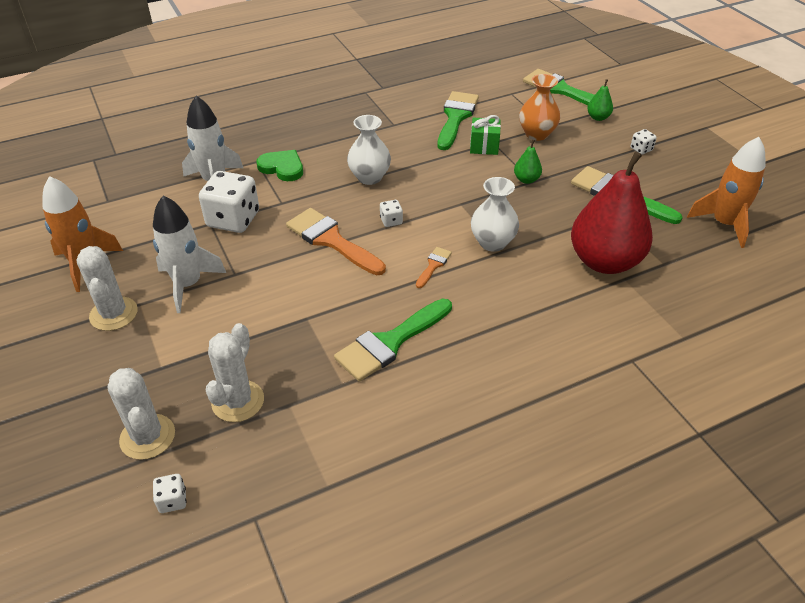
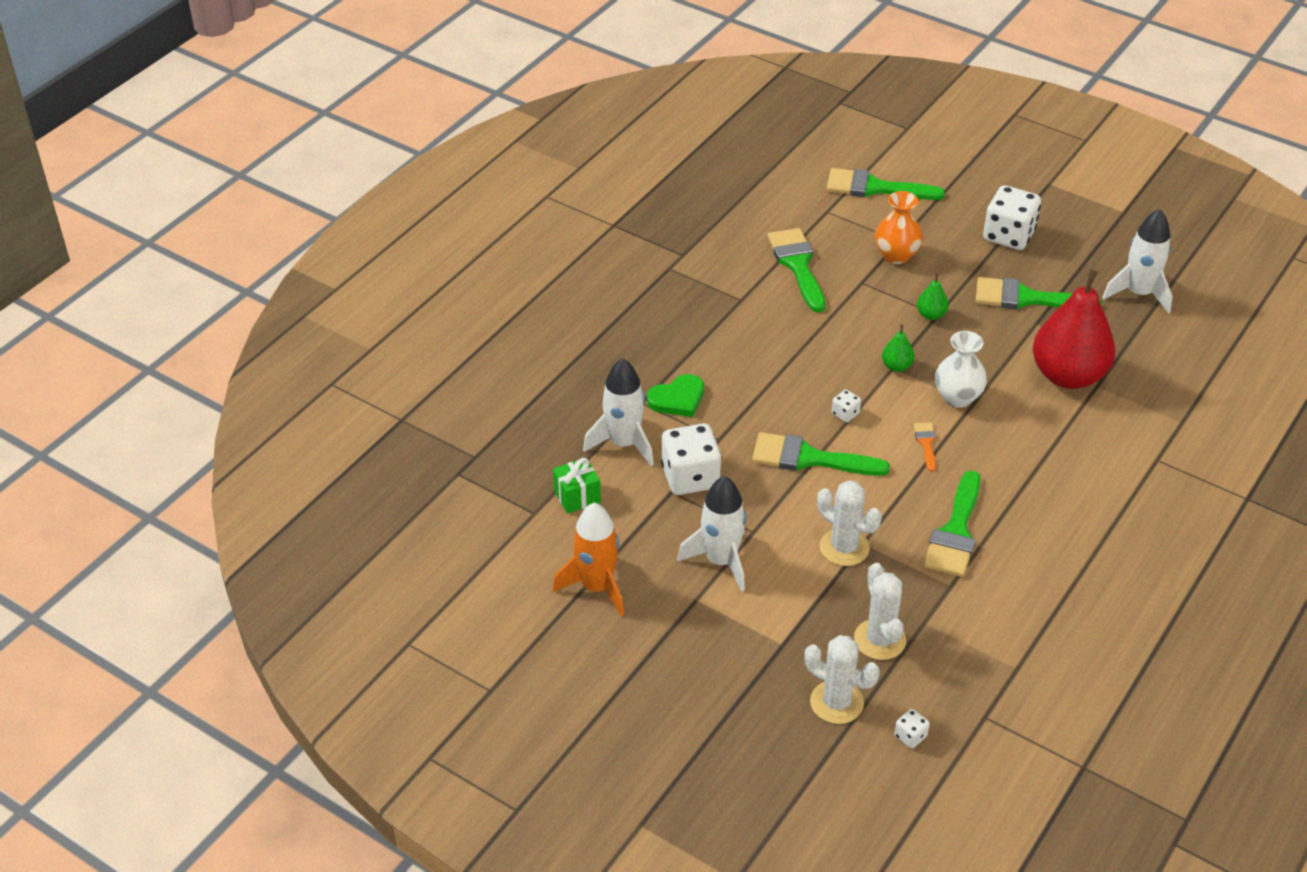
camera: 30 degrees left, 0 degrees up
white cactus [76,246,138,331] -> white cactus moved to [817,480,882,566]
green heart [256,150,303,181] -> green heart turned 150 degrees clockwise [647,374,704,417]
orange brush [286,208,386,275] -> green brush [752,432,890,476]
white vase [347,115,391,185] -> none
green gift [470,115,501,155] -> green gift moved to [553,458,601,514]
green pear [587,79,613,121] -> green pear moved to [882,325,914,372]
white dice [631,129,657,154] -> white dice [983,185,1041,250], size x2.24
orange rocket [687,137,765,248] -> white rocket [1102,209,1172,314]

